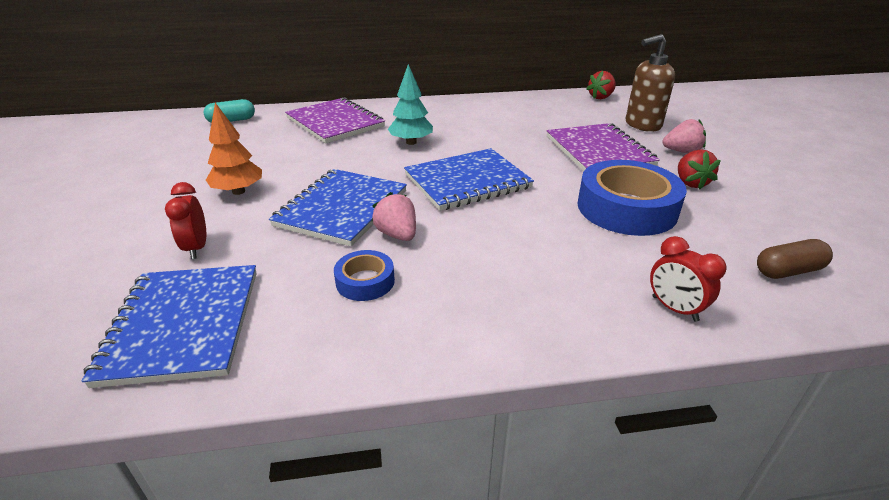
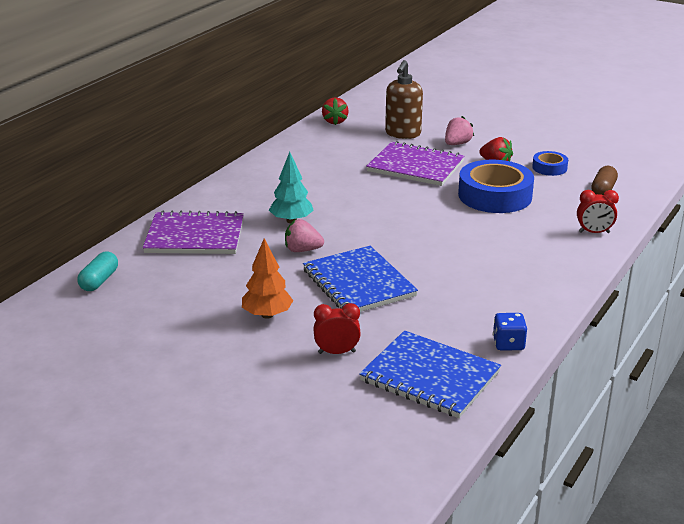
camera: 50 degrees left, 5 degrees down
red clock [165,182,206,259] -> red clock turned 150 degrees clockwise [314,303,361,354]
blue tape [334,250,395,301] -> blue tape moved to [532,151,568,176]
pink strawberry [372,192,416,241] -> pink strawberry moved to [285,219,324,252]
blue notebook [404,148,534,211] -> none
none -> blue dice [493,313,527,350]

